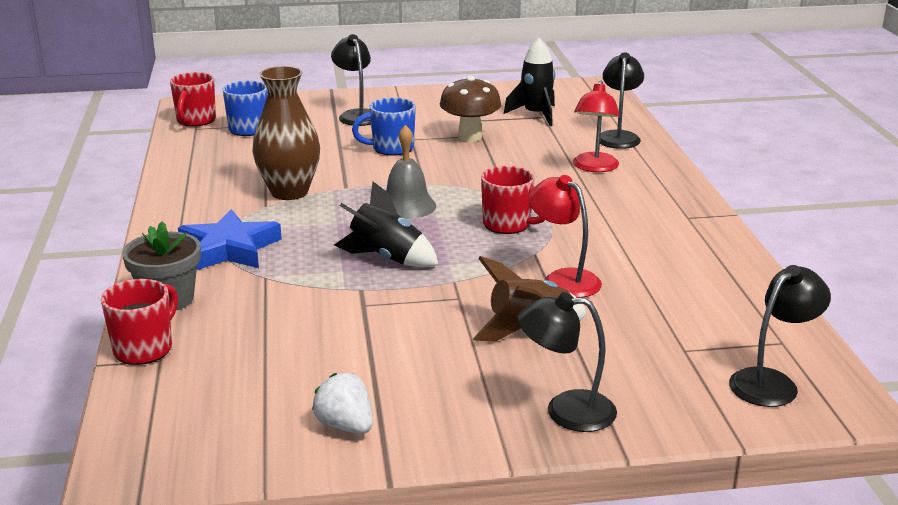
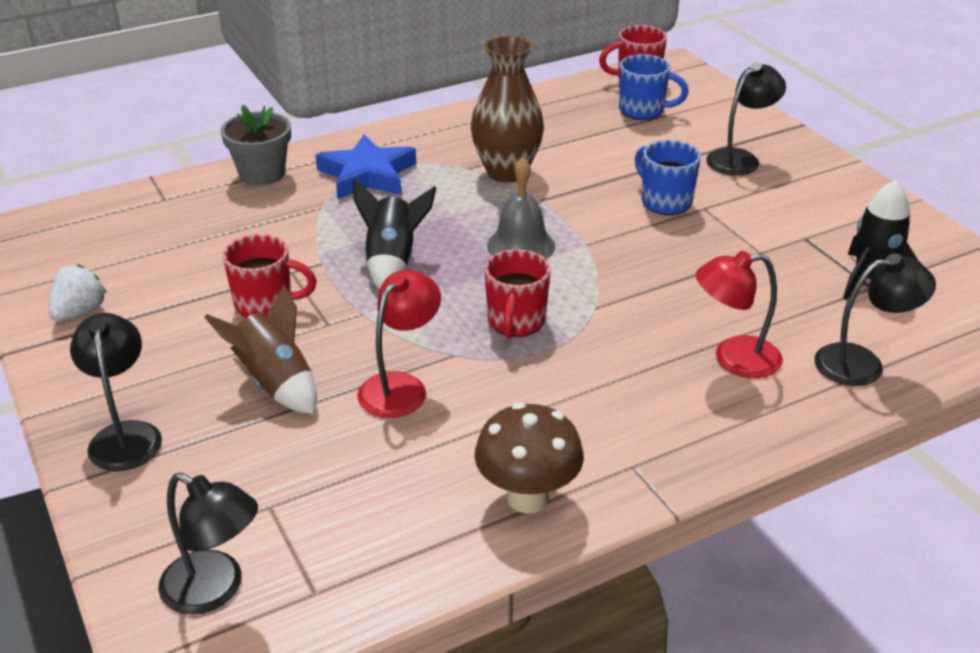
camera: 70 degrees right, 10 degrees up
red mug [101,279,178,365] -> red mug moved to [223,234,317,317]
brown mushroom [440,76,501,142] -> brown mushroom moved to [474,403,584,514]

